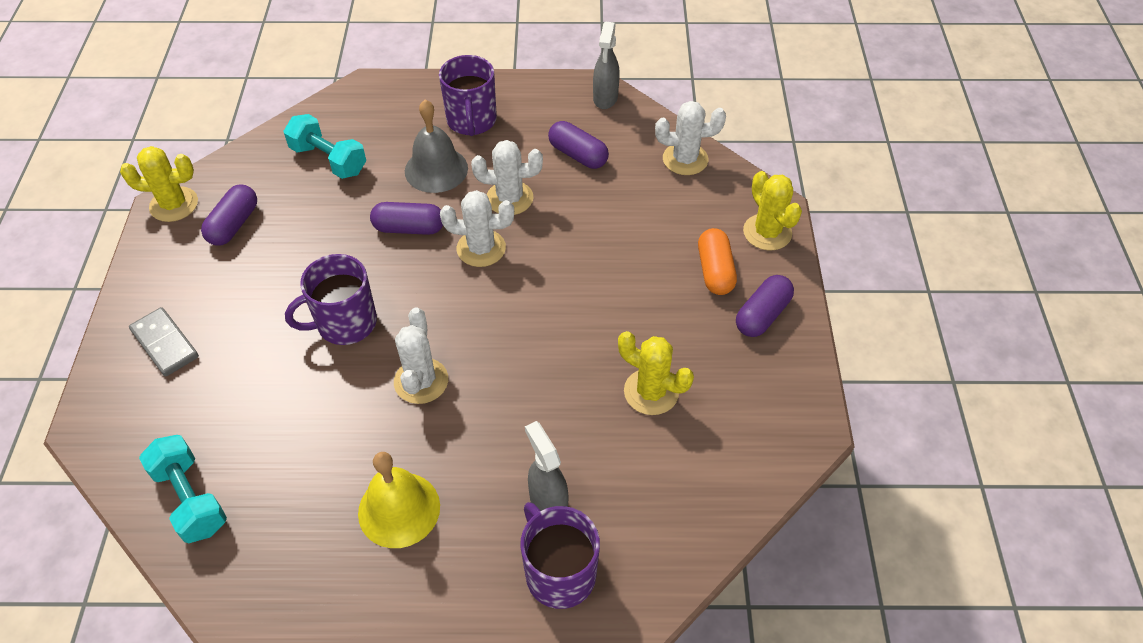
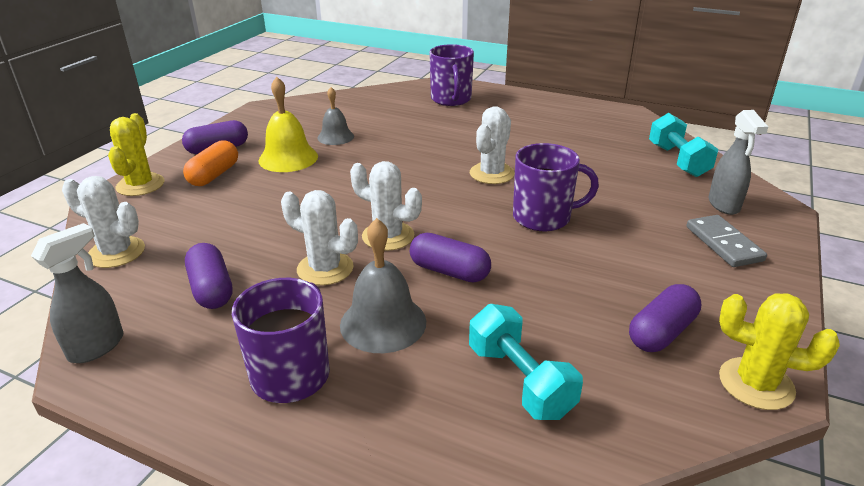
camera: 155 degrees left, 20 degrees down
yellow bell [358,452,440,548] -> yellow bell moved to [259,77,318,172]
grey spray bottle [525,421,568,511] -> grey spray bottle moved to [709,110,768,215]
yellow cactus [618,331,694,415] -> grey bell [317,87,354,145]

